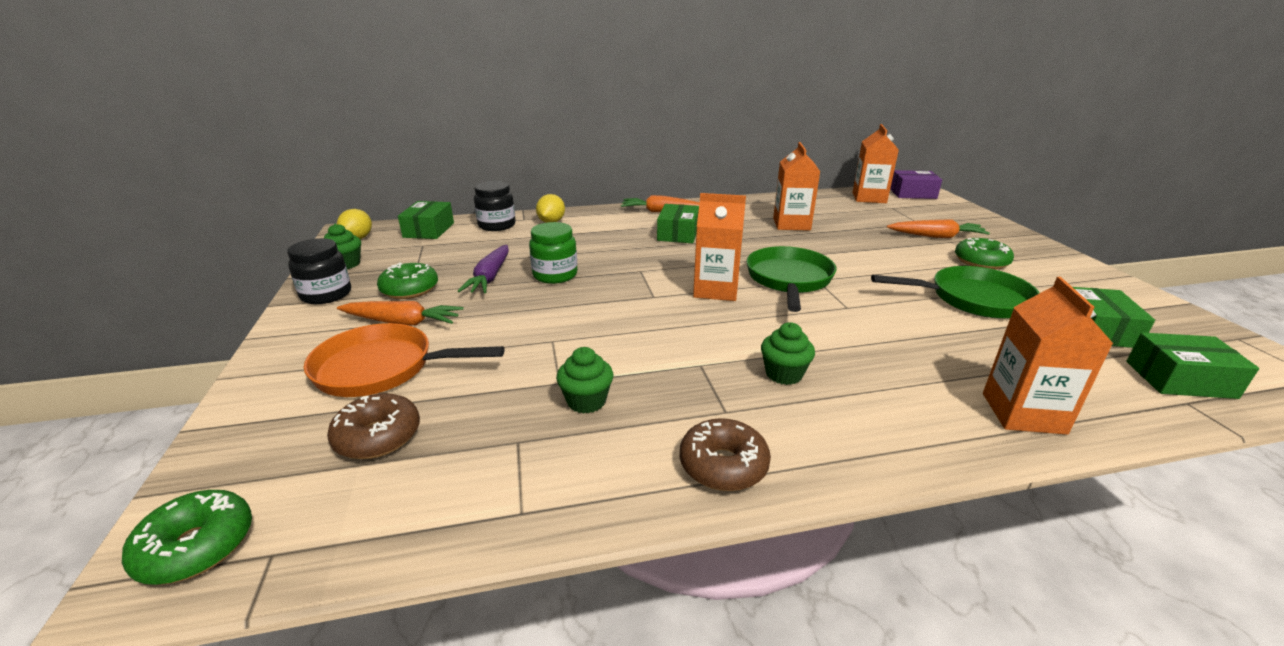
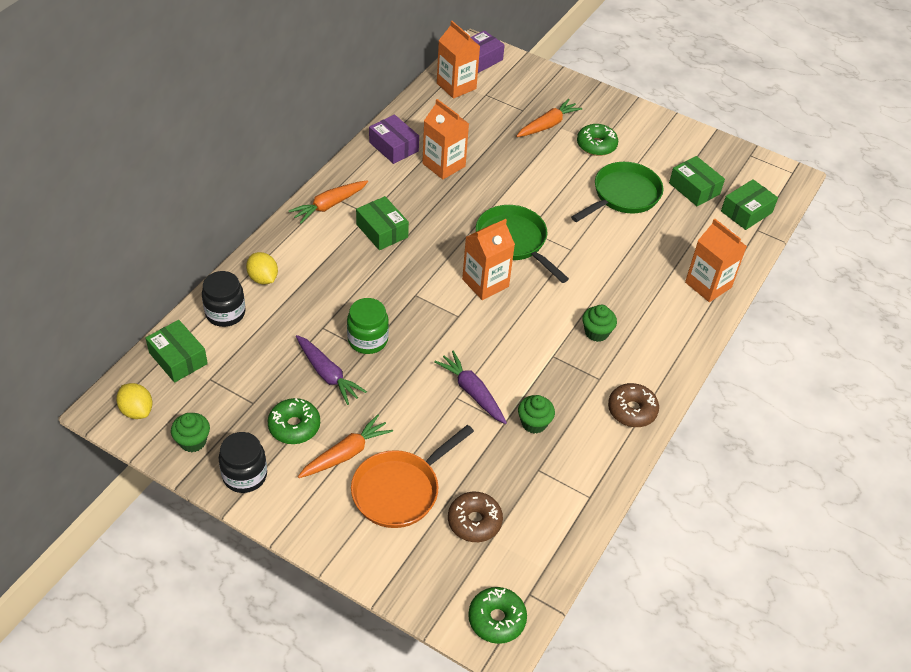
camera: 50 degrees left, 20 degrees up
none -> purple box [369,115,419,164]
none -> purple carrot [434,351,507,424]

